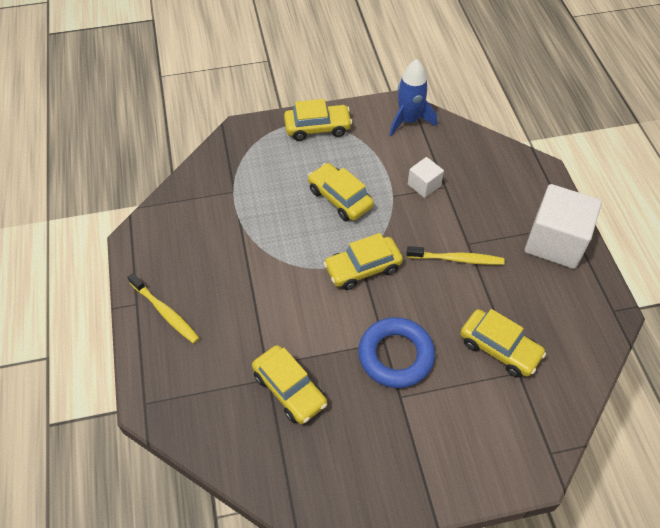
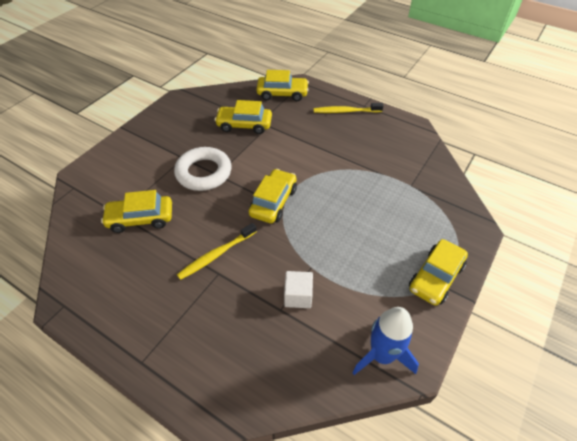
camera: 135 degrees right, 5 degrees down
yellow car [308,163,374,221] -> yellow car moved to [257,70,309,101]
blue ring [358,317,435,388] -> white ring [174,147,231,191]
white cube [525,184,602,269] -> none

